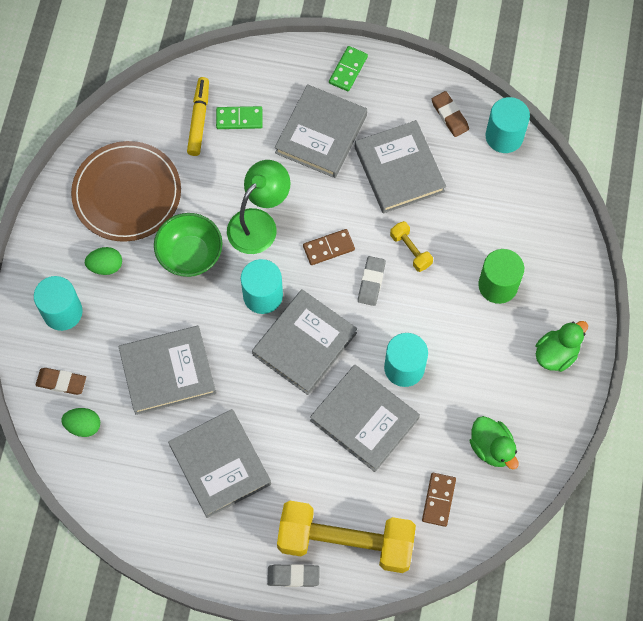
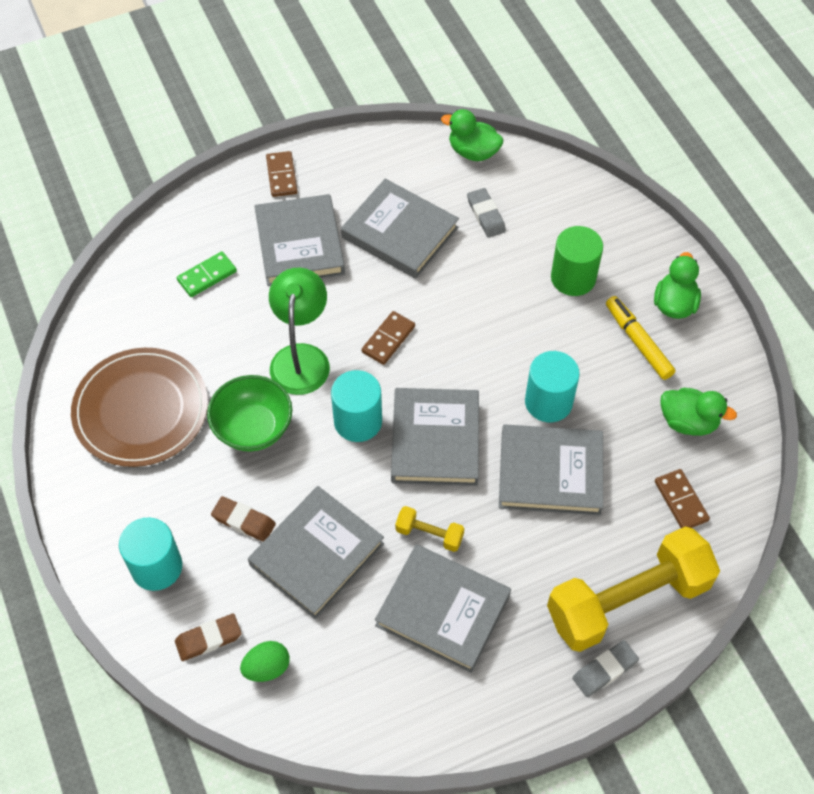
camera: 35 degrees left, 10 degrees down
green egg [85,247,122,275] -> none
yellow marker [187,77,209,156] -> yellow marker moved to [606,296,675,380]
green domino [329,46,368,91] -> brown domino [266,151,298,197]
grey eraser [358,256,386,306] -> grey eraser moved to [467,188,506,238]
yellow dumbbell [390,221,433,272] -> yellow dumbbell moved to [395,506,465,552]
brown eraser [432,91,469,137] -> brown eraser moved to [211,496,276,542]
turquoise cylinder [486,97,530,153] -> green duck [441,109,504,161]

